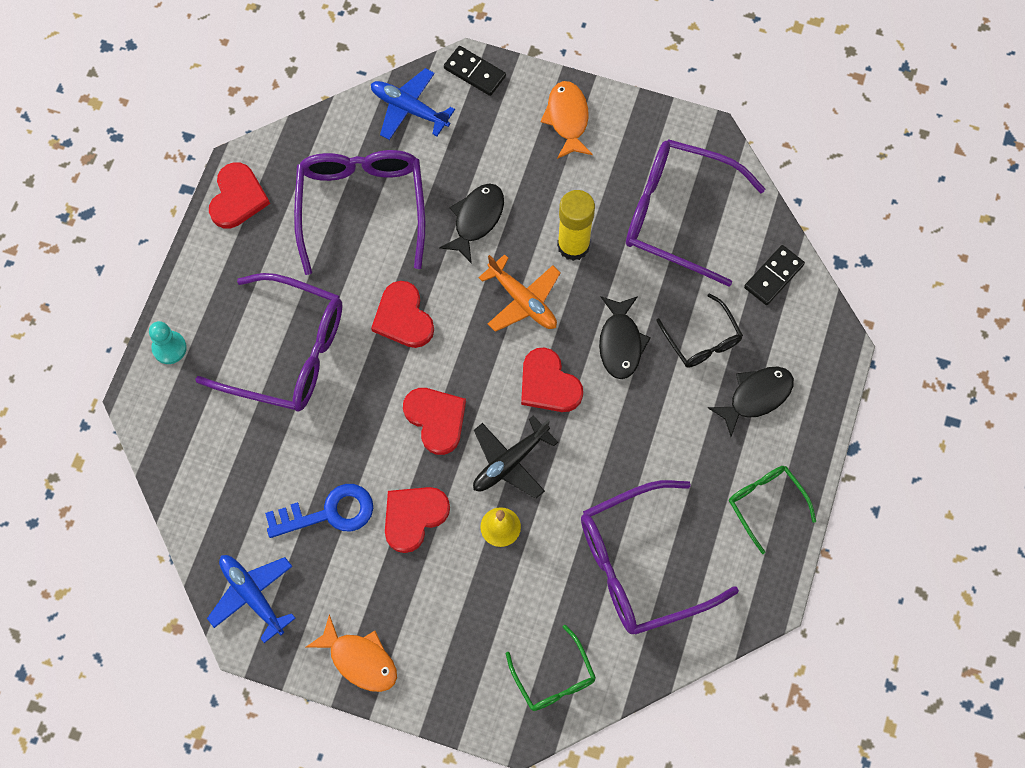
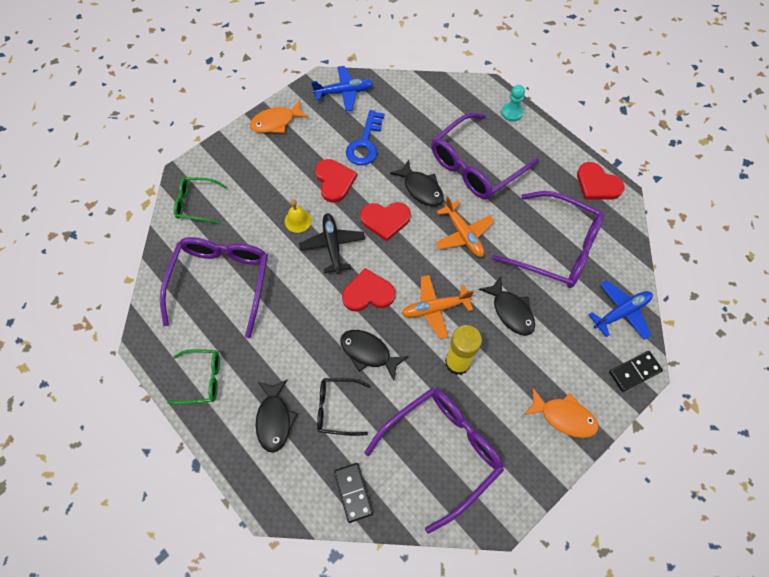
camera: 120 degrees right, 5 degrees down
red heart [371,281,434,348] -> orange plane [435,196,494,257]
none -> black fish [390,160,444,206]

